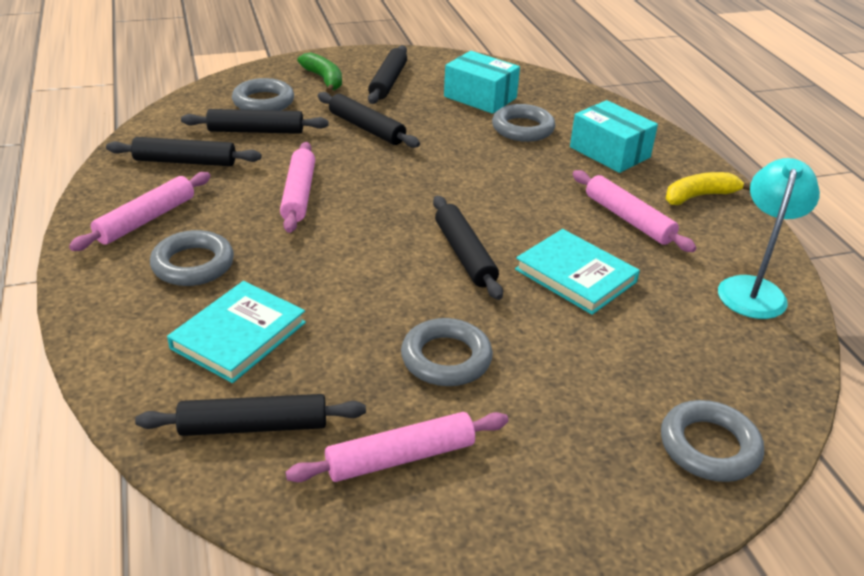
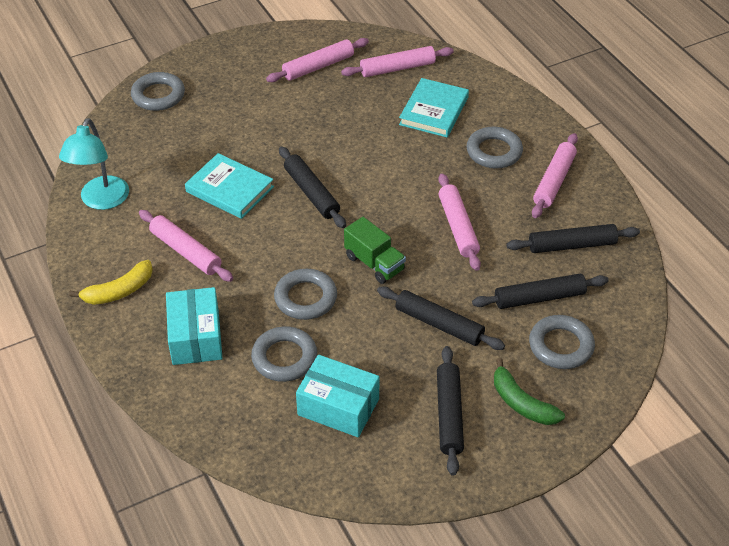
camera: 170 degrees right, 10 degrees up
black rolling pin [135,394,366,436] -> pink rolling pin [341,46,454,77]
grey ring [401,318,493,386] -> grey ring moved to [274,269,337,320]
turquoise box [570,100,658,173] -> turquoise box turned 45 degrees clockwise [166,287,222,365]
none -> green truck [344,217,406,284]

